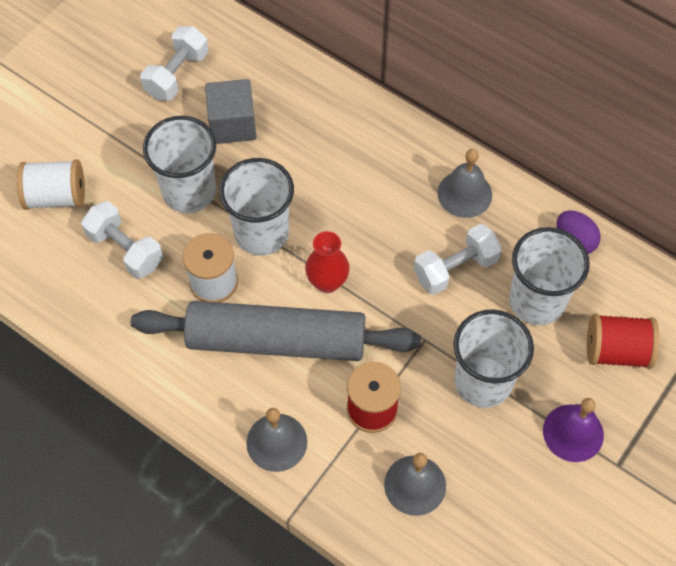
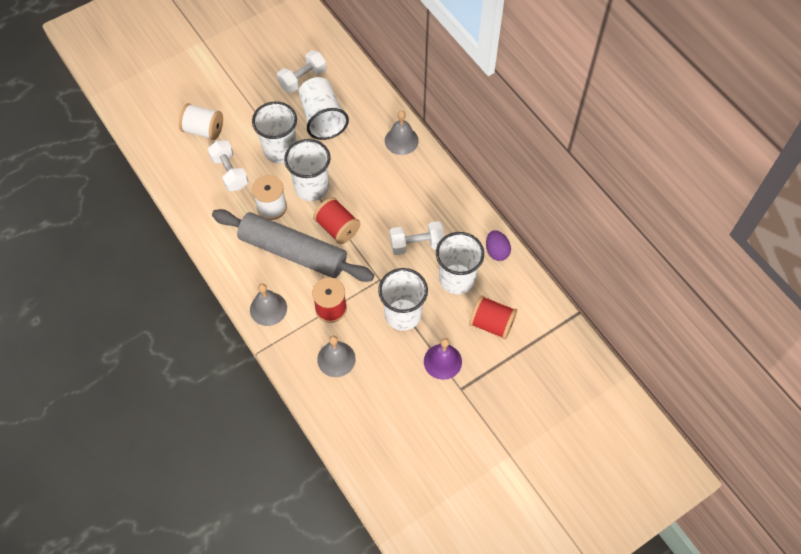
camera: 20 degrees right, 0 degrees up
grey cube [205,79,257,144] -> white cup [299,77,349,140]
red vase [305,231,350,293] -> red spool [313,197,360,244]
grey bell [437,149,492,218] -> grey bell moved to [385,110,419,155]

